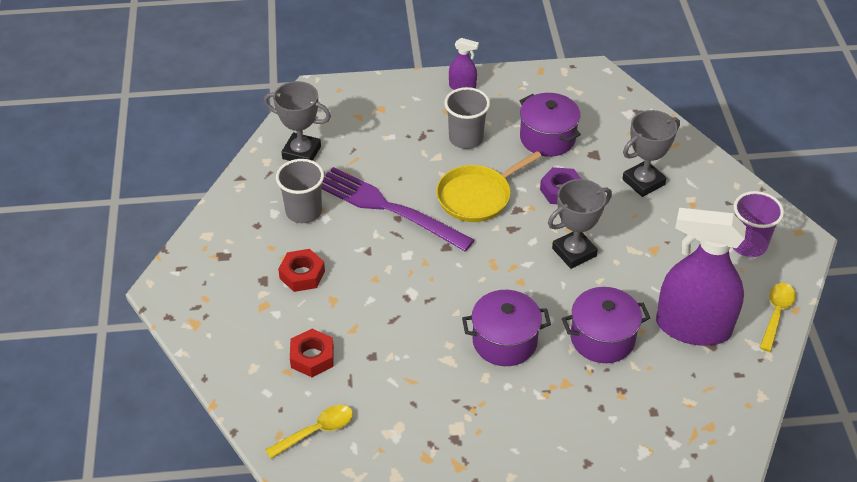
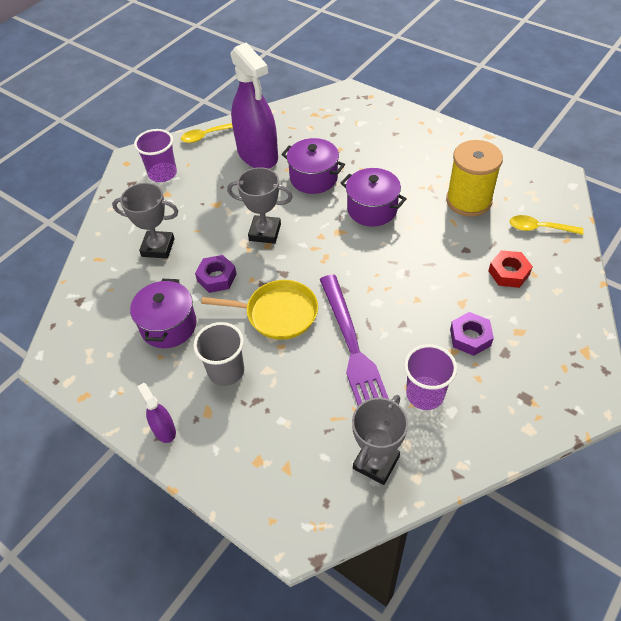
camera: 135 degrees left, 5 degrees up
grey trophy [264,81,331,161] -> grey trophy turned 60 degrees clockwise [352,395,408,485]
grey cup [276,159,324,223] -> purple cup [404,344,457,410]
red nut [278,249,325,292] -> purple nut [450,312,494,356]
none -> yellow spool [446,140,503,217]

